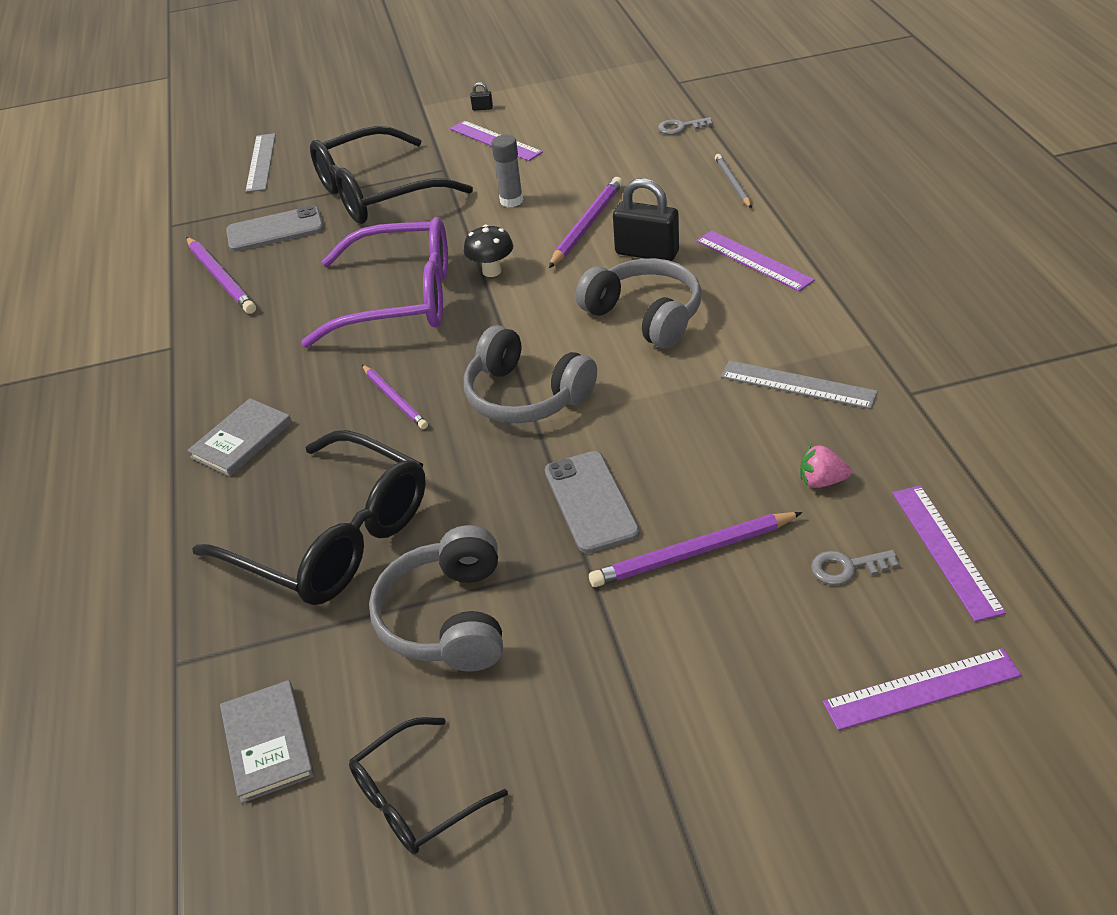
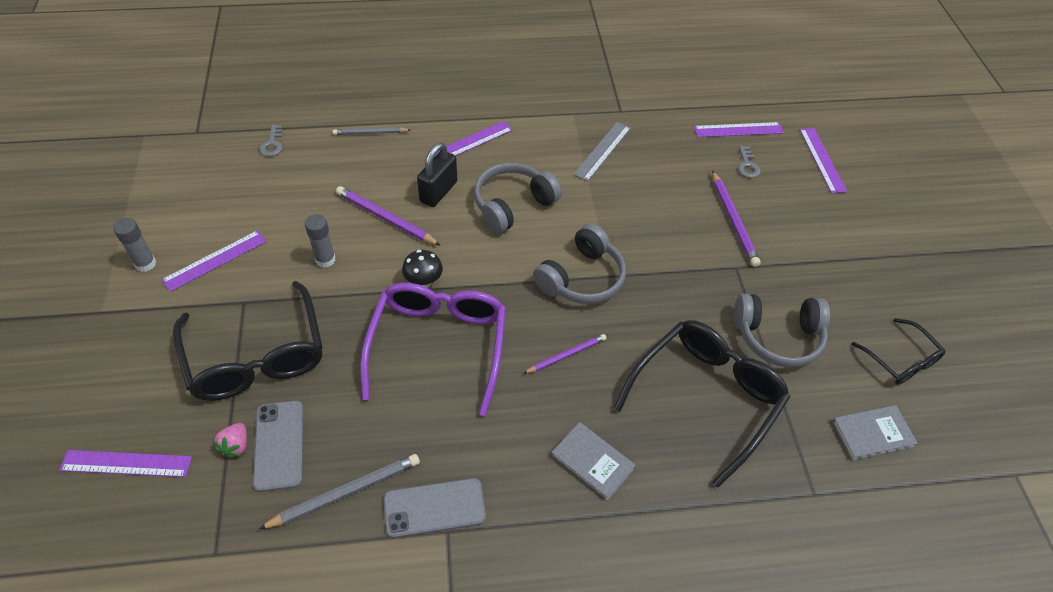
camera: 90 degrees left, 10 degrees up
purple pencil [186,237,256,314] -> grey pencil [259,454,420,529]
grey ruler [245,133,276,192] -> purple ruler [60,450,192,477]
black padlock [470,82,493,111] -> grey glue stick [113,218,156,272]
grey phone [545,451,640,553] -> grey phone moved to [384,478,486,538]
pink strawberry [800,444,851,488] -> pink strawberry moved to [212,423,247,459]

